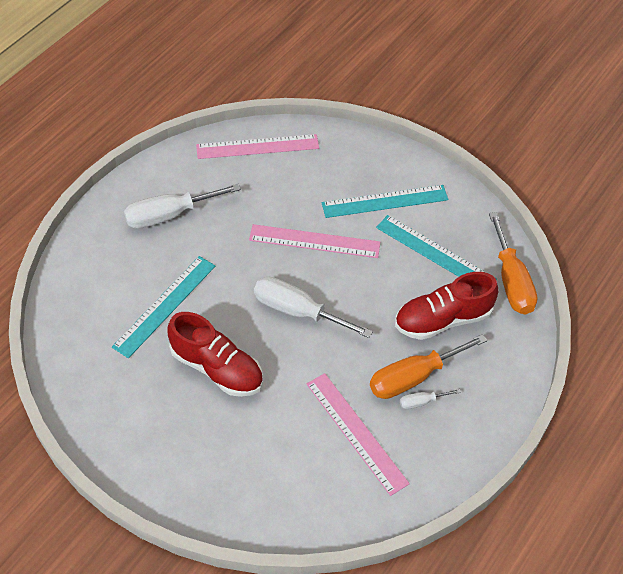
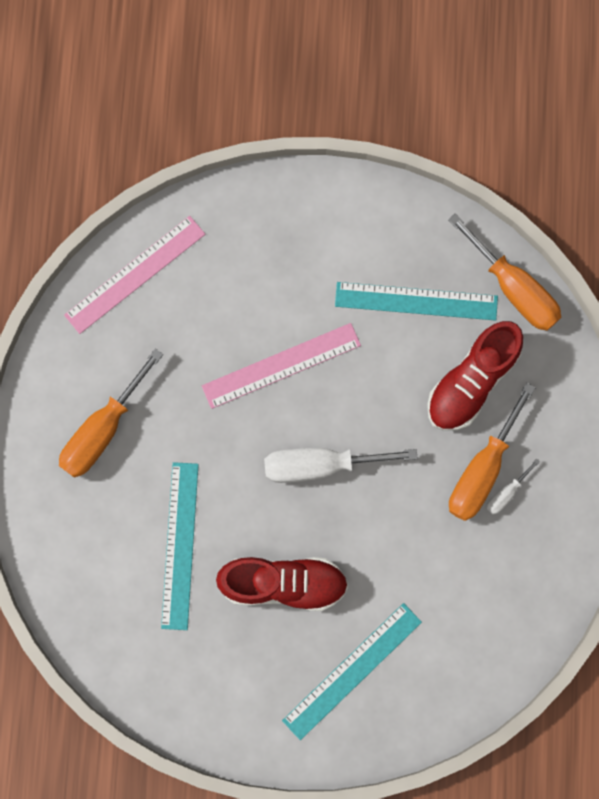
camera: 30 degrees left, 25 degrees up
white screwdriver [124,184,241,229] -> orange screwdriver [59,348,163,478]
pink ruler [307,373,410,496] -> none
turquoise ruler [322,185,449,218] -> turquoise ruler moved to [282,603,422,740]

